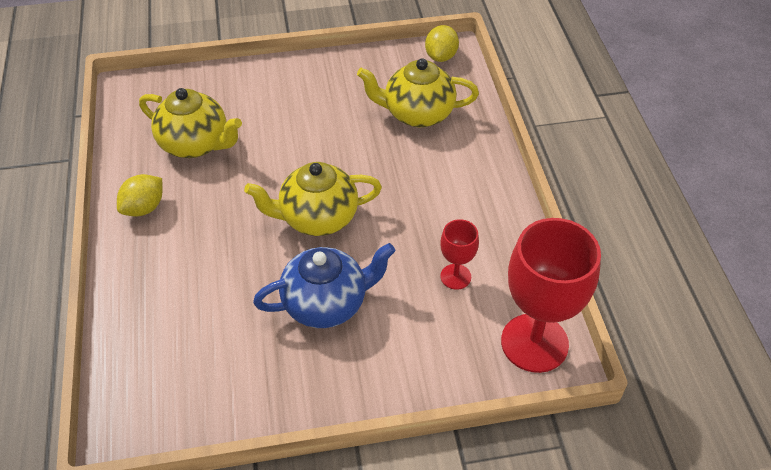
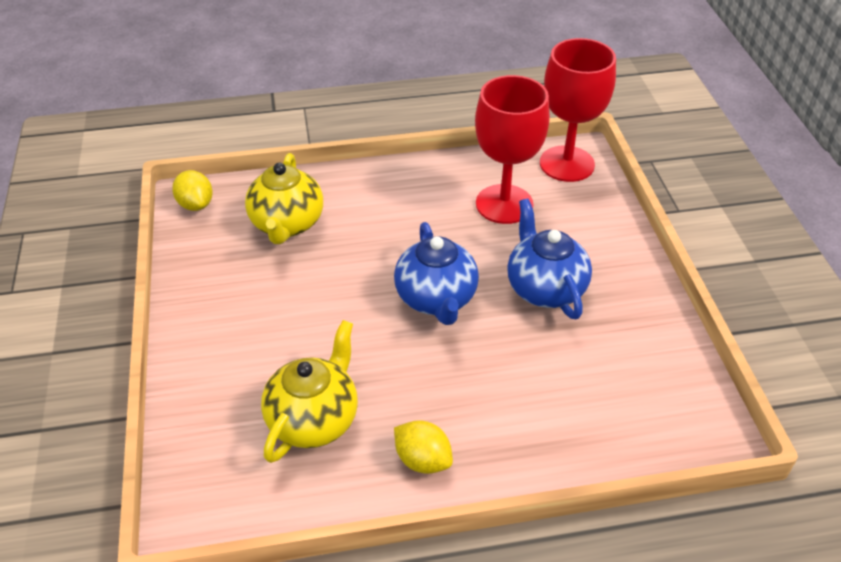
camera: 90 degrees left, 5 degrees down
yellow teapot [244,162,382,236] -> blue teapot [394,222,479,325]
yellow lemon [425,25,459,62] -> yellow lemon turned 45 degrees clockwise [172,170,213,211]
red goblet [440,219,479,290] -> red goblet [475,75,550,224], size x2.05

